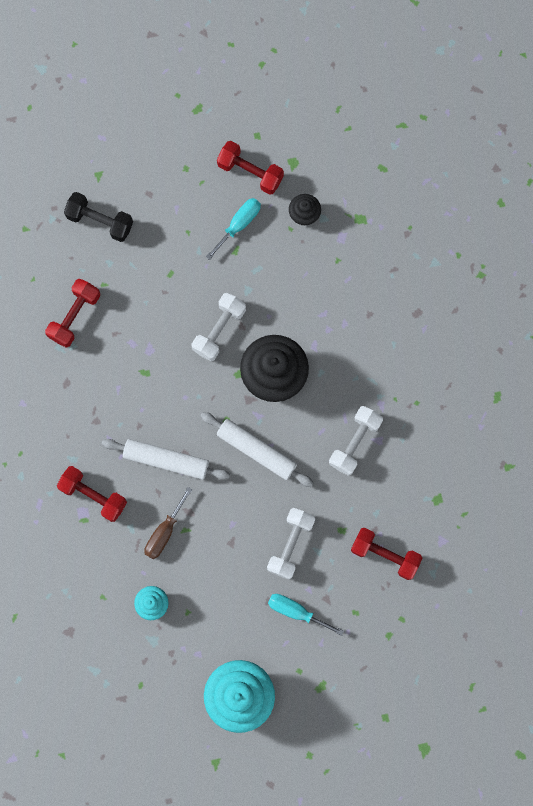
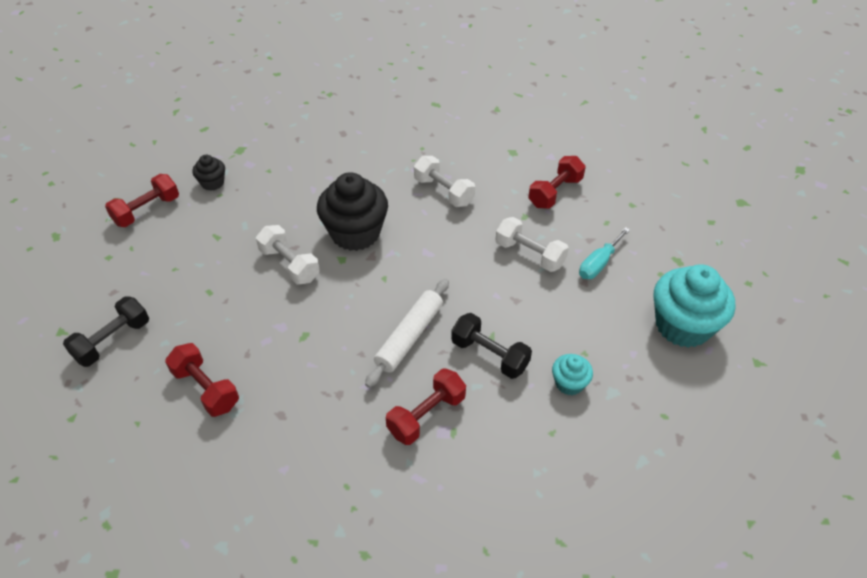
camera: 75 degrees left, 30 degrees down
brown screwdriver [144,487,192,559] -> black dumbbell [451,313,532,379]
white rolling pin [200,412,314,487] -> none
turquoise screwdriver [206,198,261,260] -> none

